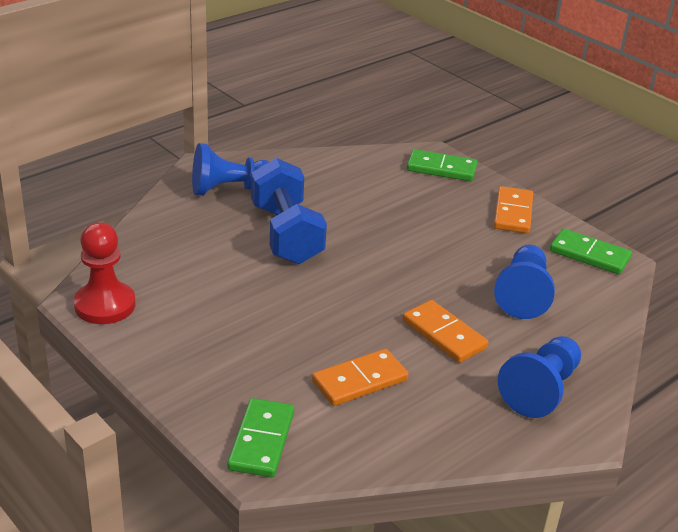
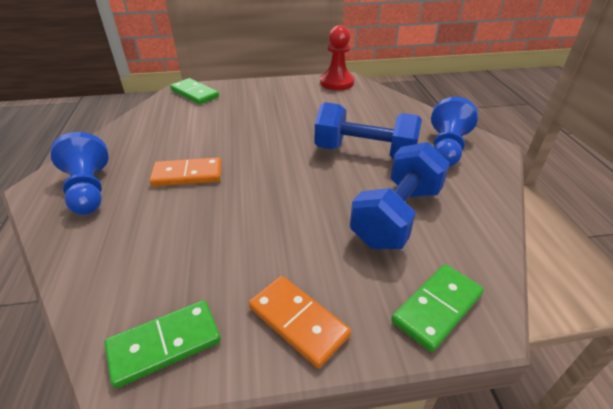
camera: 125 degrees right, 5 degrees up
orange domino [312,349,409,406] -> none
blue pawn [494,244,555,319] -> none
none -> blue dumbbell [350,142,450,249]

